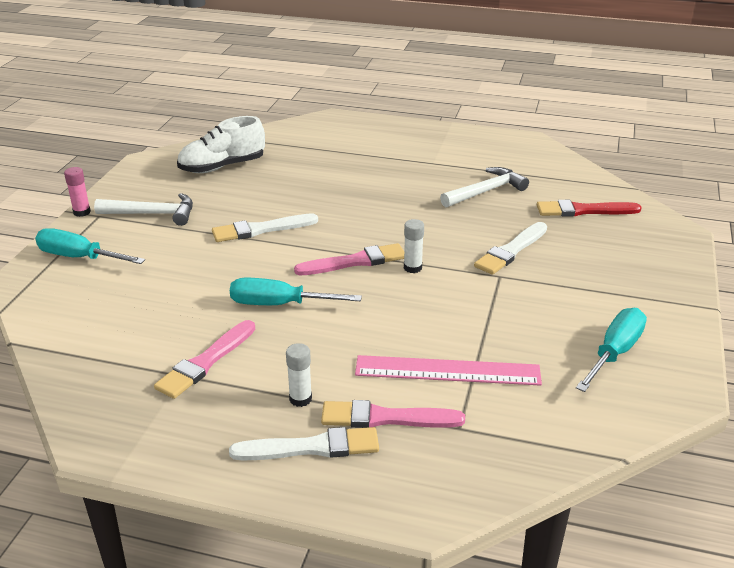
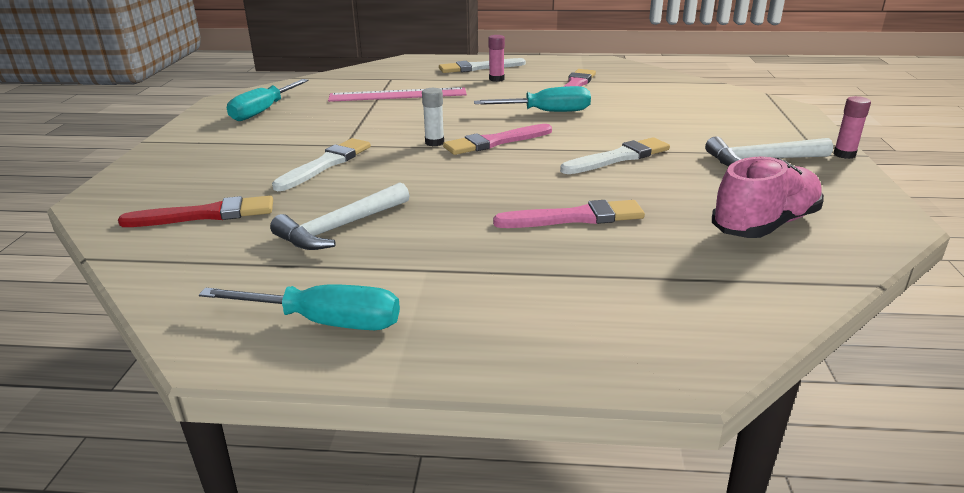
camera: 170 degrees right, 5 degrees down
turquoise screwdriver [35,228,145,264] -> turquoise screwdriver moved to [199,284,400,330]
white shoe [177,116,265,173] -> pink shoe [712,156,824,238]
white glue stick [286,343,312,407] -> pink glue stick [489,35,505,82]
pink brush [321,400,465,428] -> pink brush moved to [493,200,645,228]

